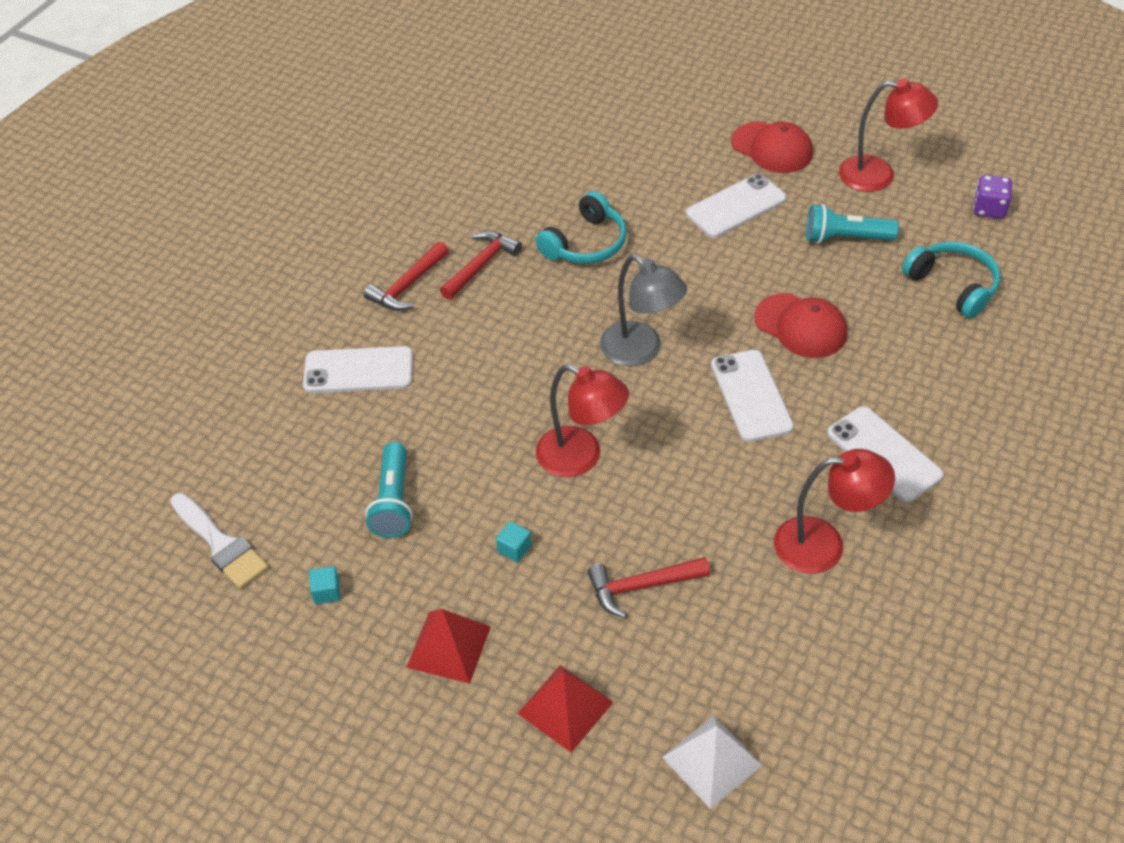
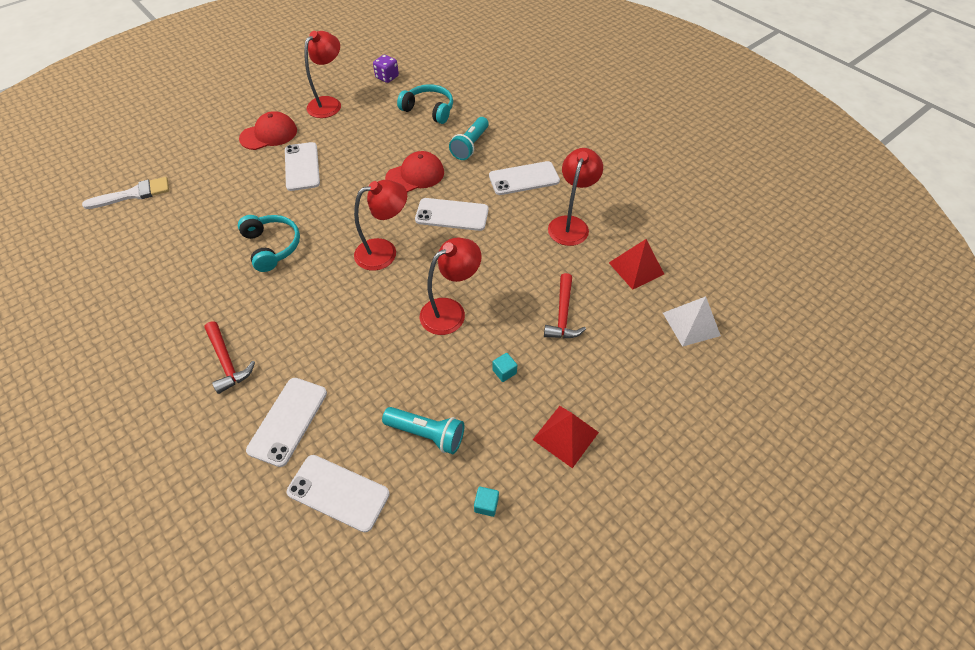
camera: 70 degrees left, 5 degrees up
white brush [170,493,269,589] -> white brush moved to [82,177,169,209]
red hammer [440,231,522,300] -> none
red pyramid [517,665,614,753] -> red pyramid moved to [609,239,664,290]
grey lamp [600,255,687,366] -> red lamp [354,180,407,271]
turquoise flashlight [806,204,899,244] -> turquoise flashlight moved to [449,117,489,160]
turquoise headphones [902,241,1000,319] -> turquoise headphones turned 45 degrees clockwise [397,84,453,124]
none -> white phone [287,455,390,532]

